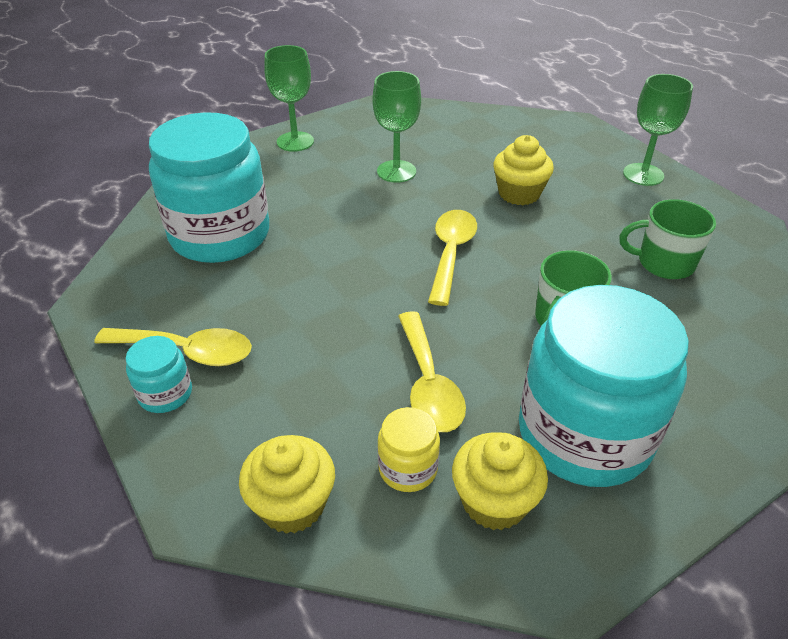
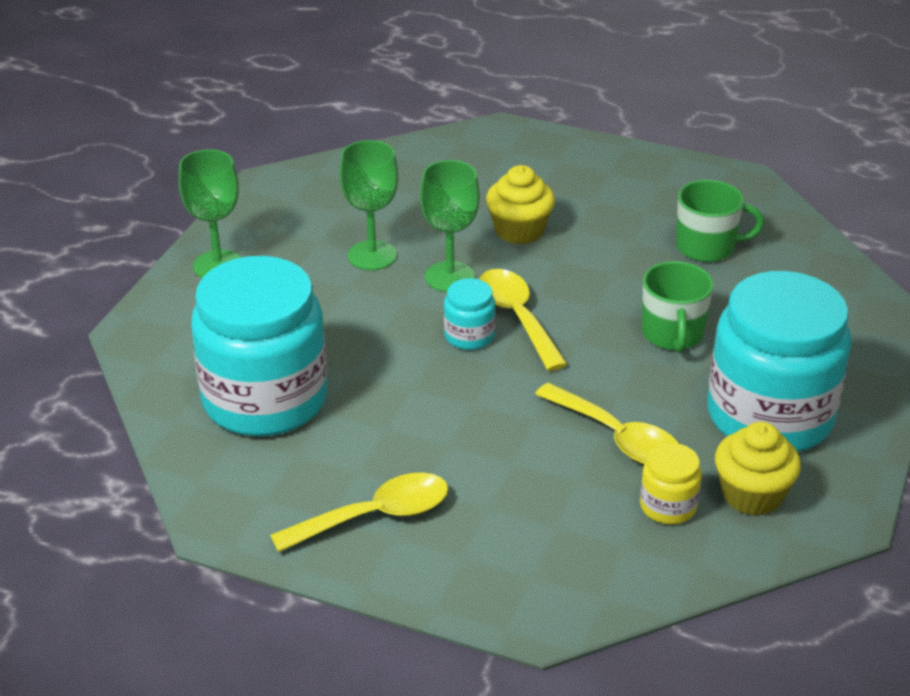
camera: 35 degrees left, 5 degrees down
turquoise jar [126,336,192,413] -> turquoise jar moved to [444,278,495,350]
yellow cupcake [239,435,335,534] -> none
green mug [619,199,716,279] -> green mug turned 150 degrees counterclockwise [676,180,764,262]
green goblet [623,74,693,186] -> green goblet moved to [420,160,480,292]

